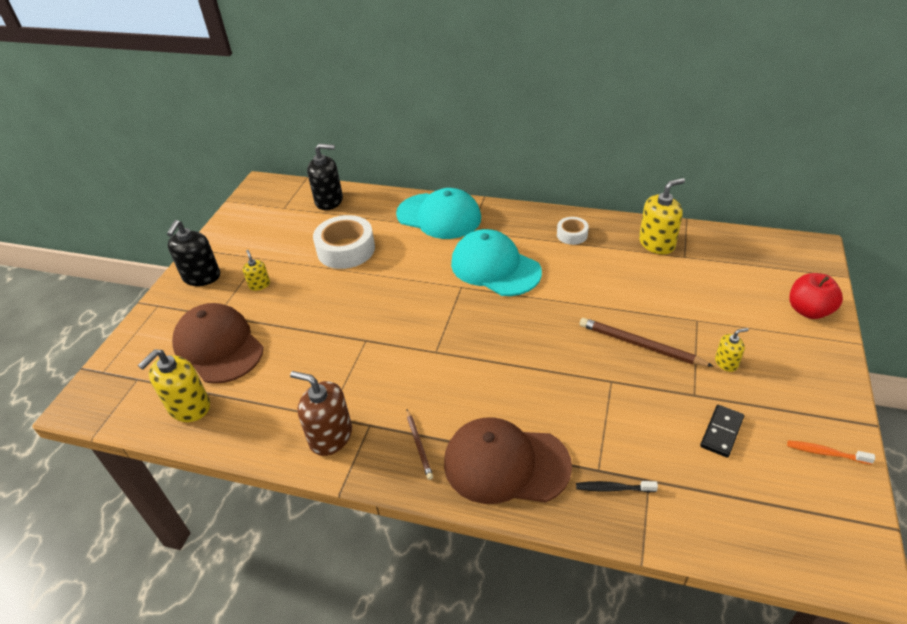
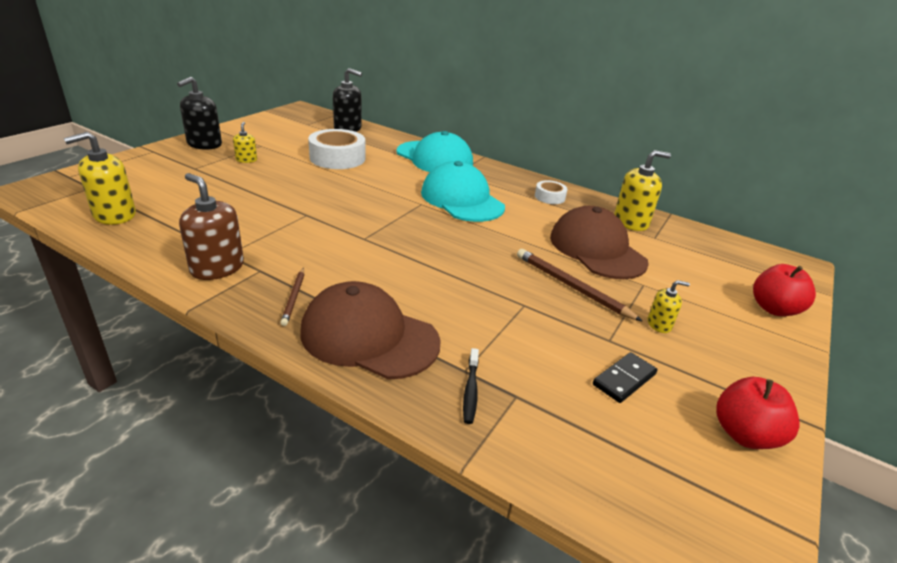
camera: 10 degrees right, 10 degrees down
brown cap [172,303,264,384] -> brown cap moved to [550,206,649,279]
black toothbrush [576,481,658,492] -> black toothbrush turned 105 degrees counterclockwise [463,348,479,424]
orange toothbrush [787,440,875,465] -> red apple [716,377,800,449]

